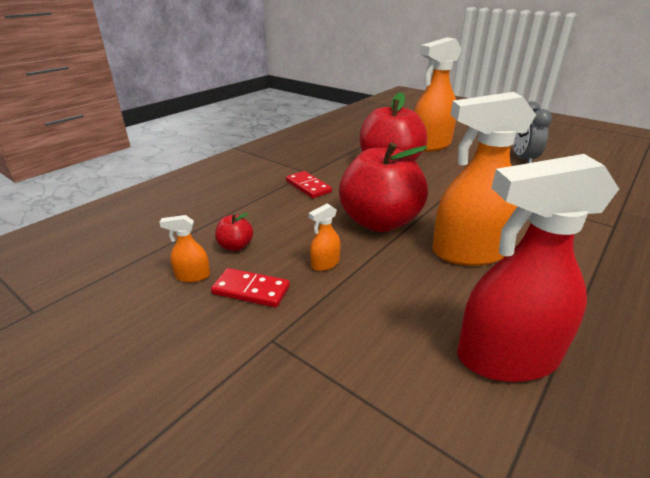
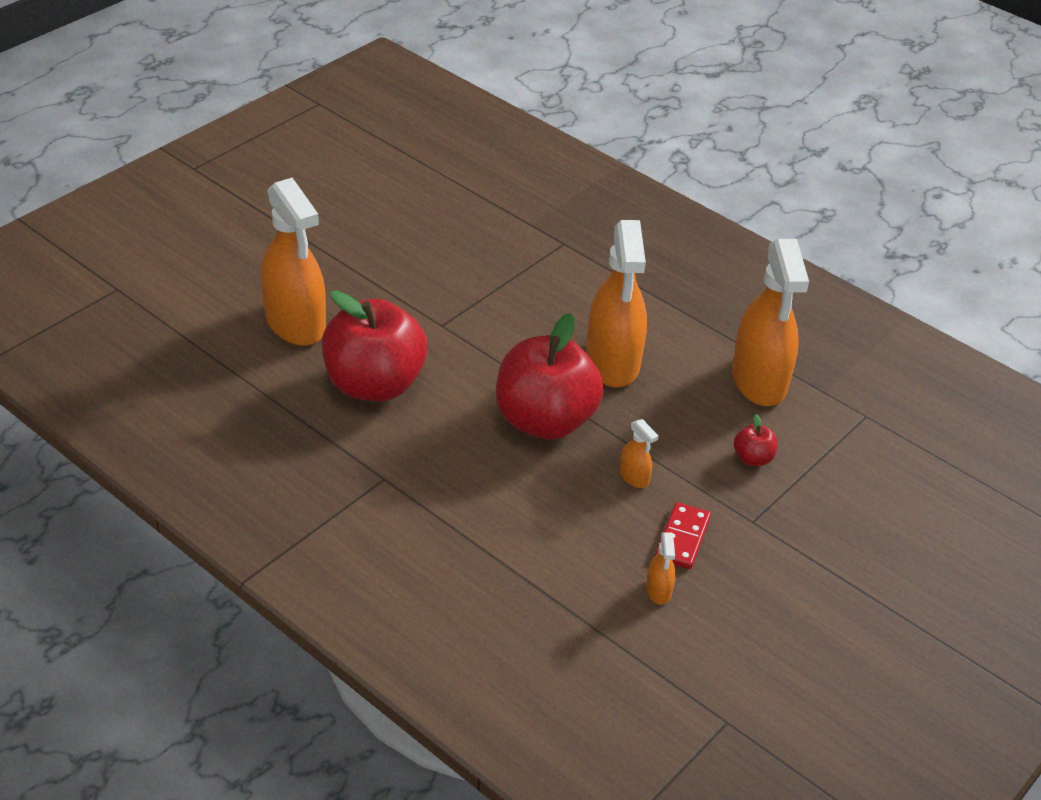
camera: 90 degrees left, 10 degrees up
red apple [215,213,253,251] -> red apple moved to [734,414,778,466]
red domino [286,171,332,198] -> none
red spray bottle [457,154,619,382] -> orange spray bottle [732,239,809,406]
grey clock [513,101,552,163] -> none

